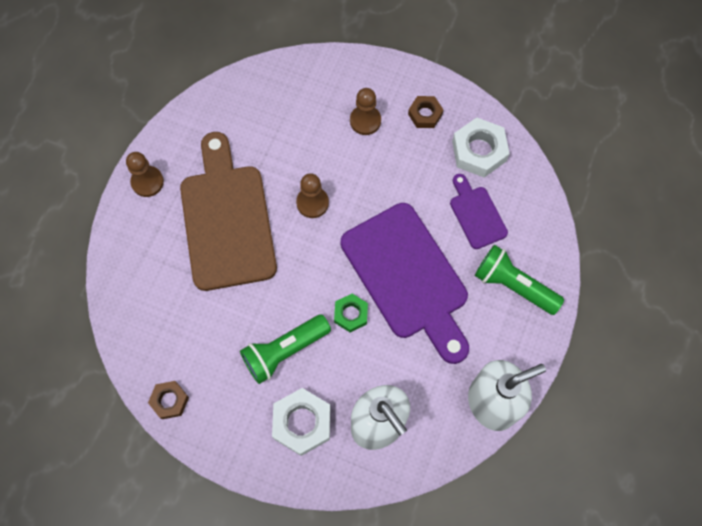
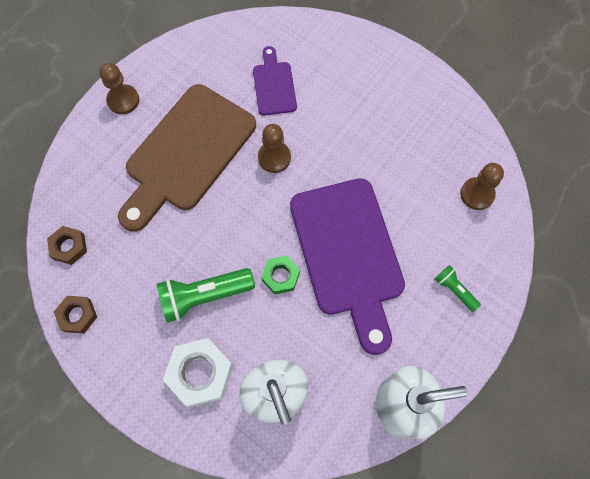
camera: 15 degrees right, 0 degrees up
brown cutting board [180,132,277,291] -> brown cutting board turned 150 degrees counterclockwise [118,84,256,232]
brown pawn [350,88,381,135] -> brown pawn moved to [460,163,504,210]
brown nut [408,96,443,128] -> brown nut moved to [47,226,87,265]
purple cutting board [450,174,508,249] -> purple cutting board moved to [253,46,297,116]
white nut [452,118,510,177] -> none
green flashlight [474,245,564,315] -> green flashlight [435,265,481,312], size x0.53

